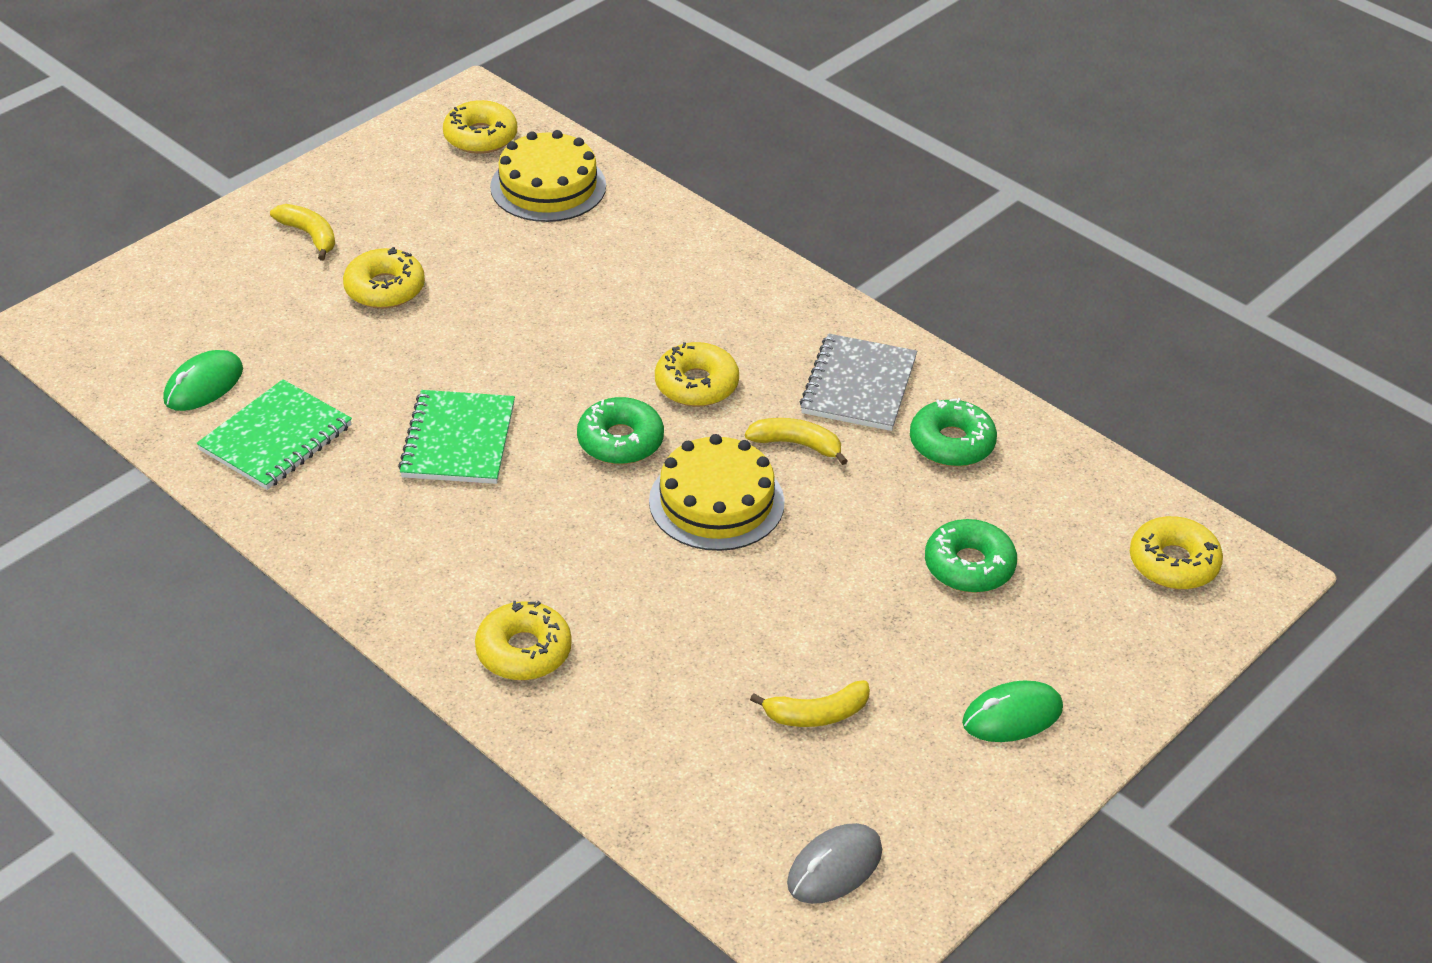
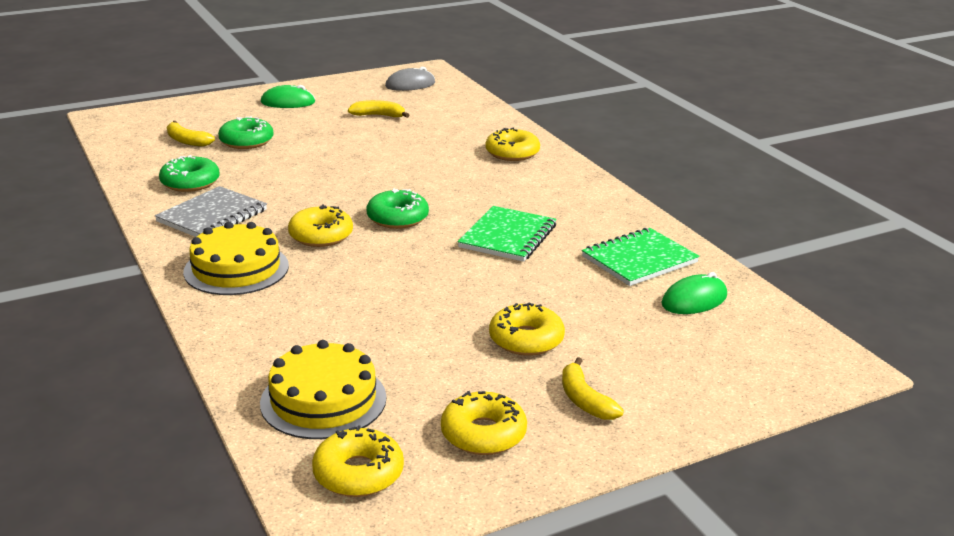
camera: 160 degrees left, 15 degrees down
yellow cake [649,434,785,551] -> yellow cake moved to [183,222,289,295]
yellow banana [745,418,848,465] -> yellow banana moved to [167,121,215,147]
yellow donut [1130,516,1223,590] -> yellow donut moved to [441,391,527,455]

